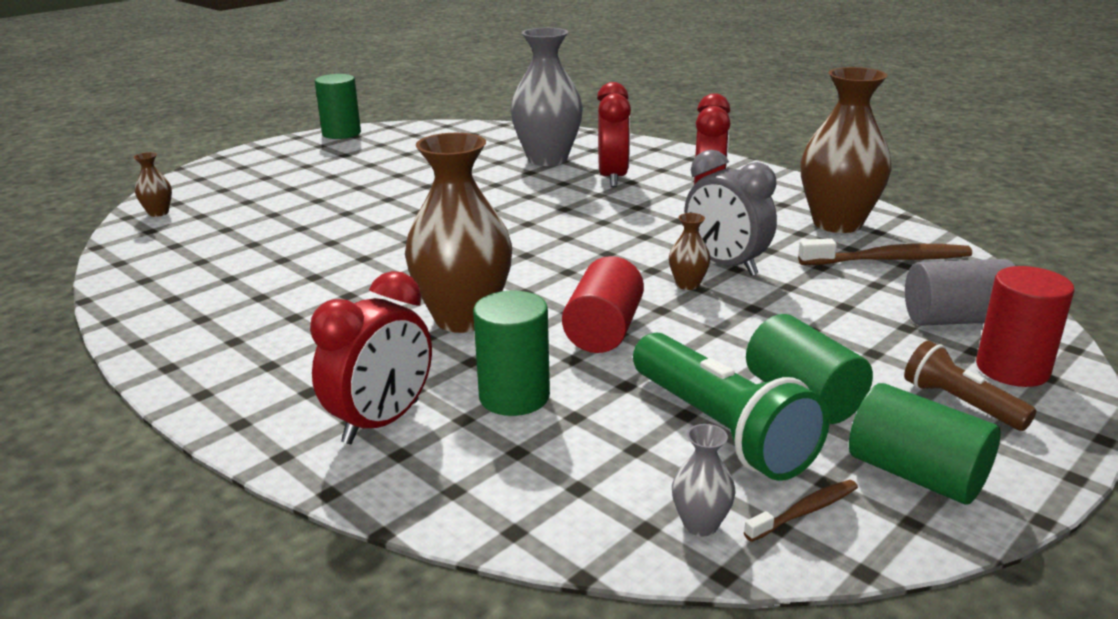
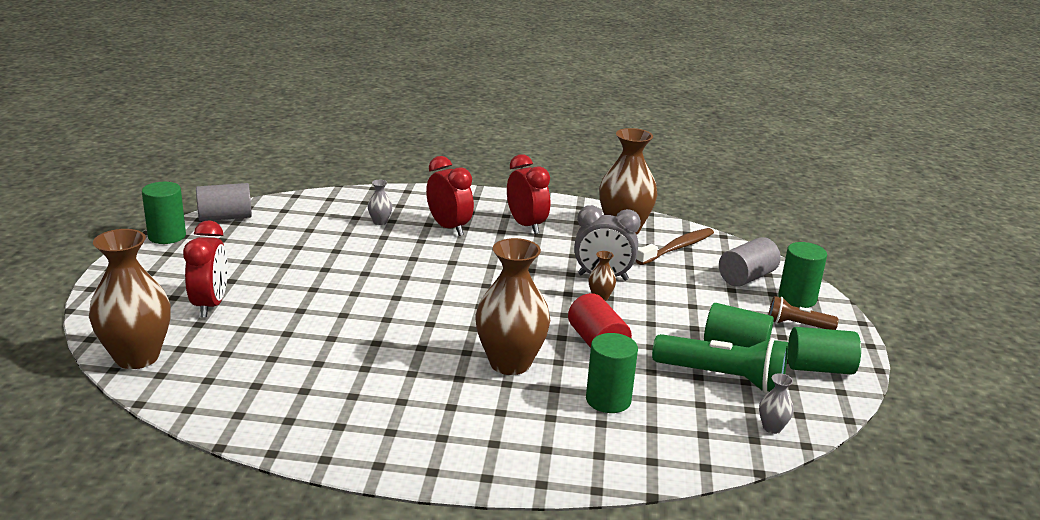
camera: 40 degrees left, 0 degrees up
brown vase [134,152,172,217] -> brown vase [89,229,171,369], size x2.37
red clock [310,271,432,444] -> red clock moved to [183,220,228,318]
grey vase [511,28,583,166] -> grey vase [368,180,392,225], size x0.42
brown toothbrush [744,480,858,542] -> none
red cylinder [976,266,1075,387] -> green cylinder [778,242,827,308]
none -> grey cylinder [196,183,252,221]

